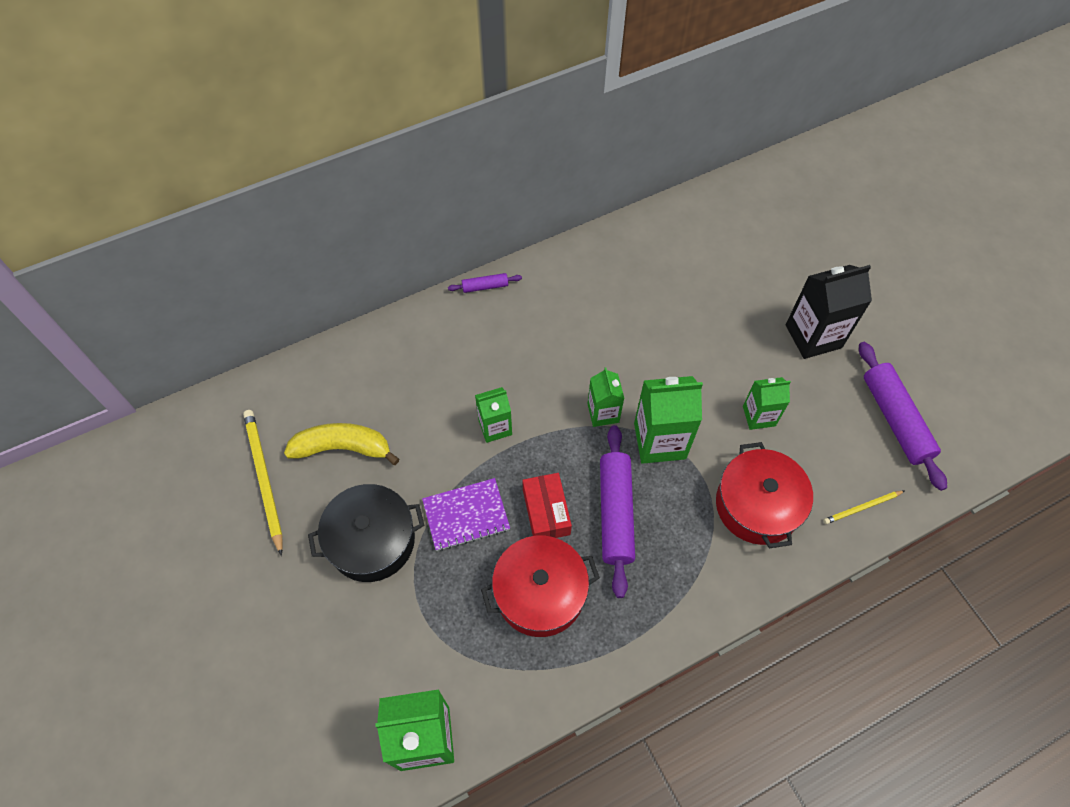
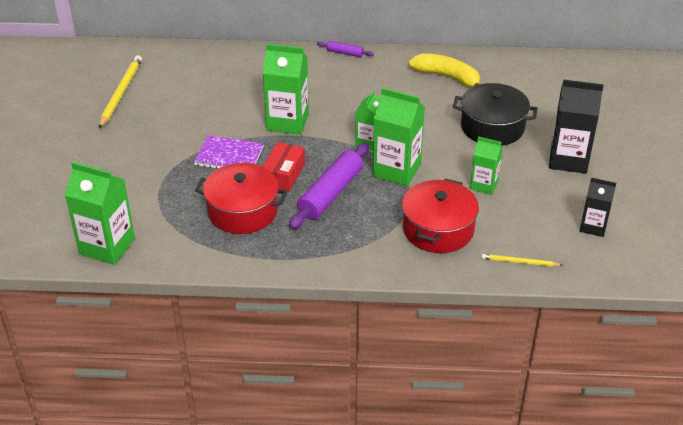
camera: 30 degrees right, 20 degrees down
yellow banana [284,423,399,465] -> yellow banana moved to [408,53,480,87]
black pot [308,484,424,582] -> black pot moved to [453,83,538,146]
green carton [475,387,512,443] -> green carton [263,44,309,135], size x1.66
purple rolling pin [859,342,947,491] -> black carton [580,178,616,237]

